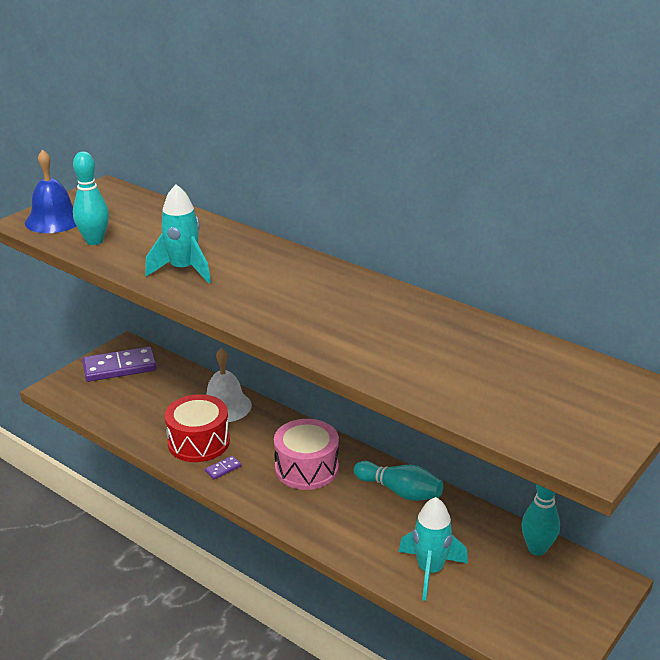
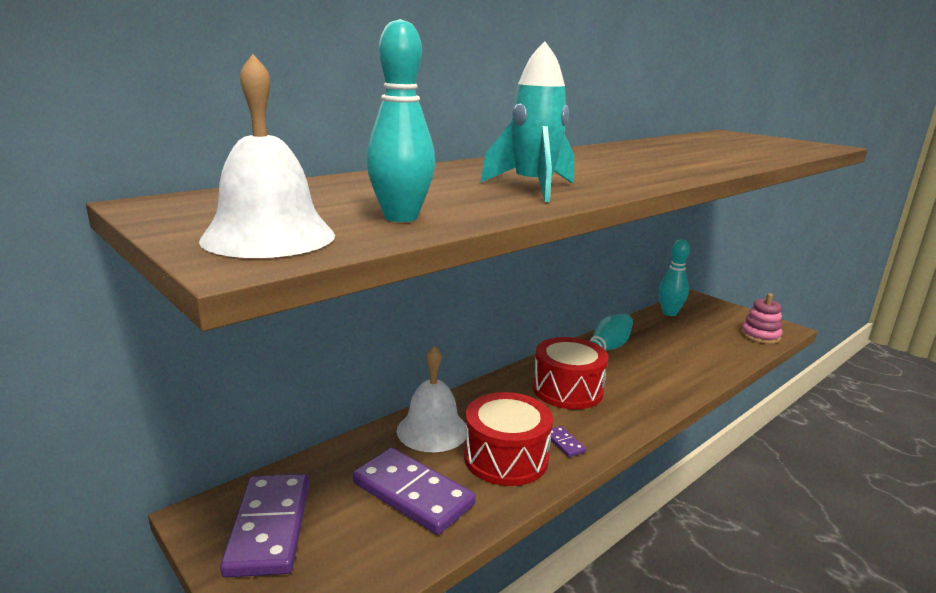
camera: 80 degrees left, 10 degrees down
blue bell [25,149,76,233] -> white bell [199,54,335,258]
pink drum [274,419,339,490] -> red drum [533,337,609,409]
turquoise rocket [399,497,468,601] -> none
none -> purple domino [353,448,476,535]
none -> pink stacking toy [741,293,782,344]

